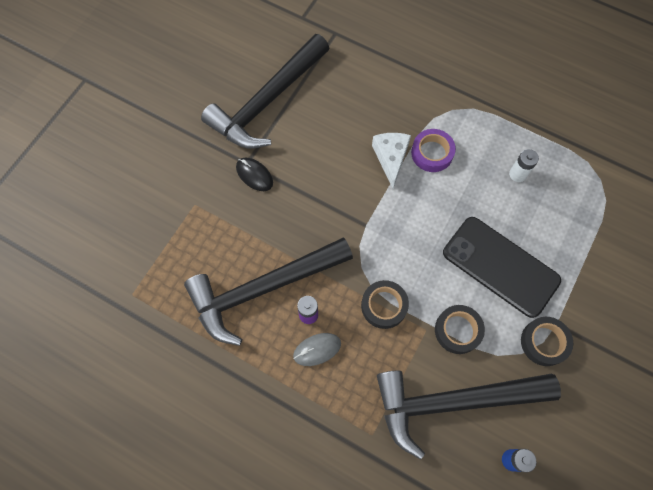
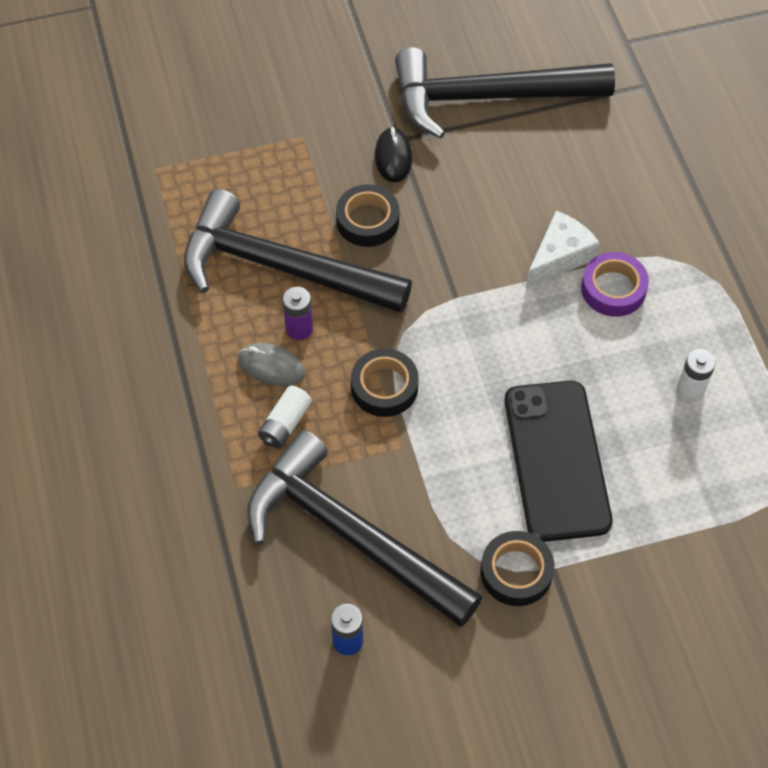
camera: 45 degrees right, 10 degrees down
black tape [435,305,485,354] -> black tape moved to [336,184,399,247]
none -> white battery [258,386,312,448]

